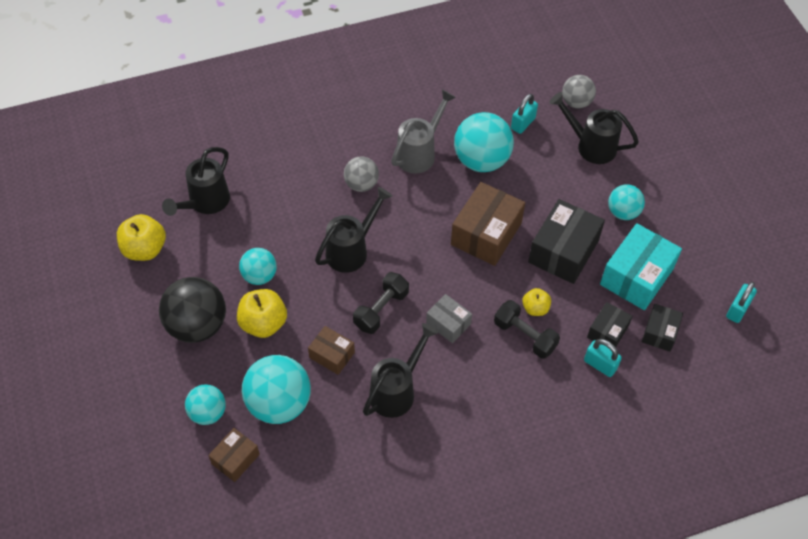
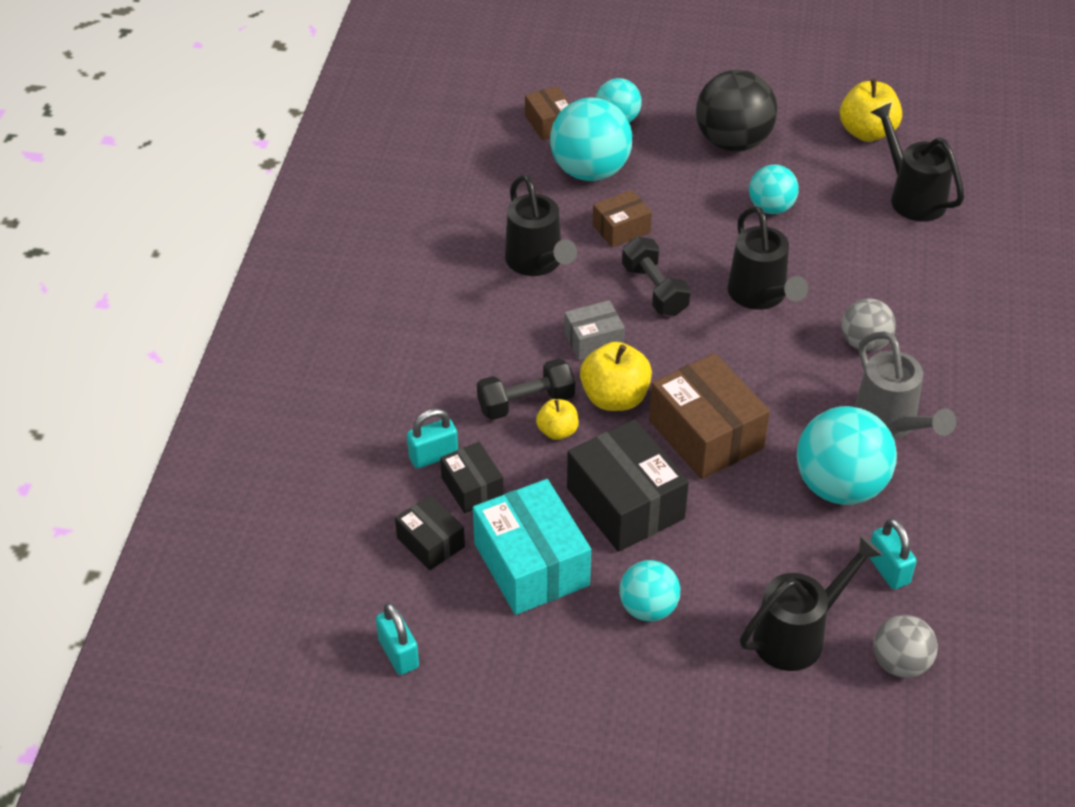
camera: 120 degrees right, 10 degrees down
yellow apple [237,289,287,338] -> yellow apple moved to [580,342,652,411]

